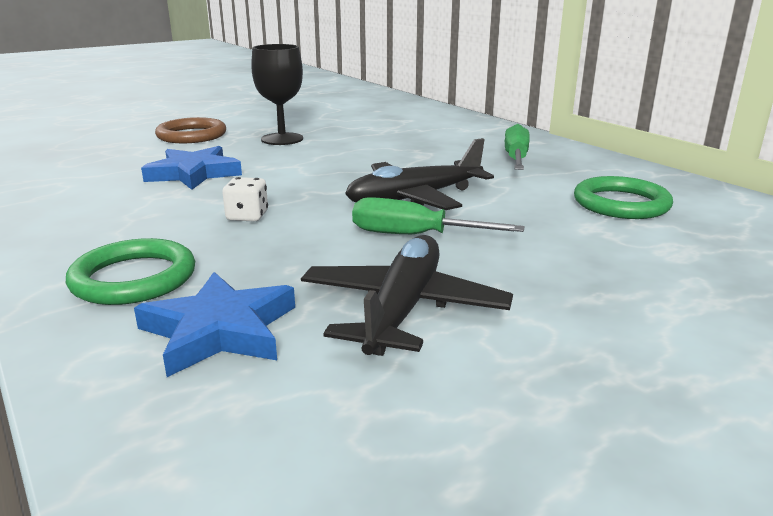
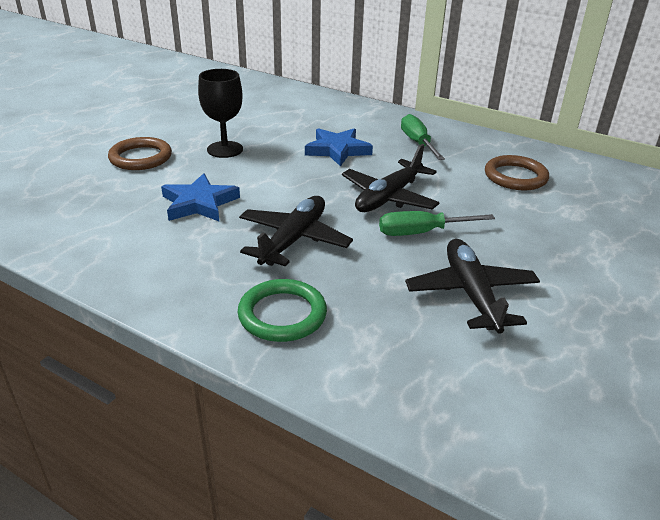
camera: 25 degrees left, 10 degrees up
blue star [134,272,295,377] -> blue star moved to [305,128,373,167]
white dice [222,177,268,222] -> black plane [239,196,353,267]
green ring [574,176,673,219] -> brown ring [485,155,549,190]

